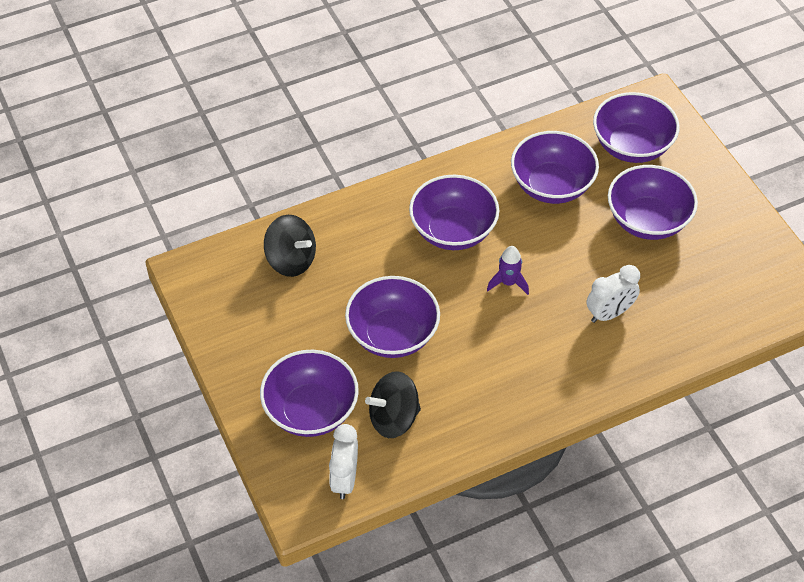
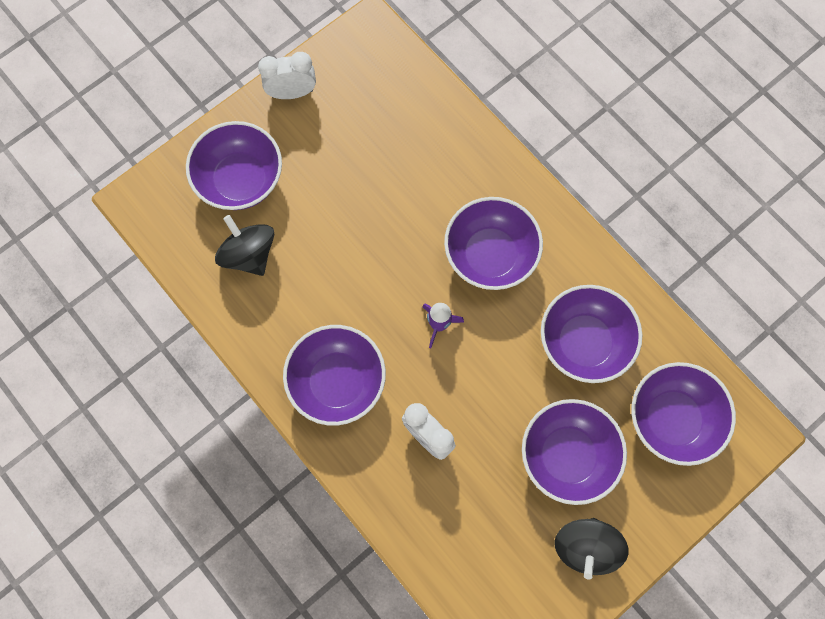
camera: 75 degrees right, 20 degrees up
black spinning top [264,215,316,277] -> black spinning top moved to [554,518,629,580]
white clock [329,424,358,499] -> white clock moved to [258,52,316,99]
purple bowl [345,276,440,358] -> purple bowl moved to [283,325,386,426]

